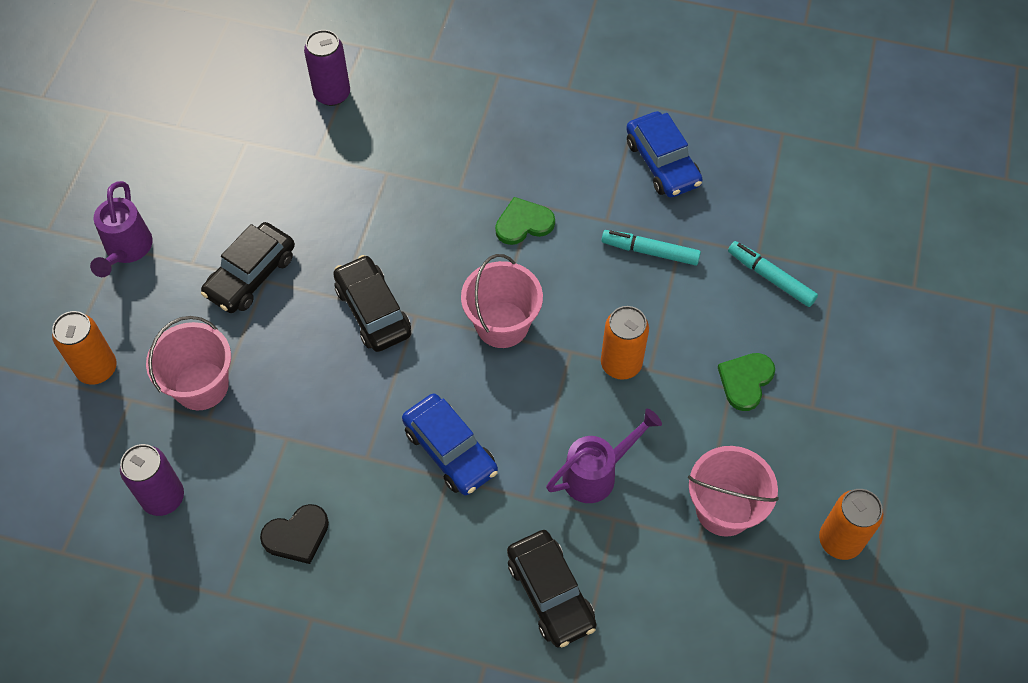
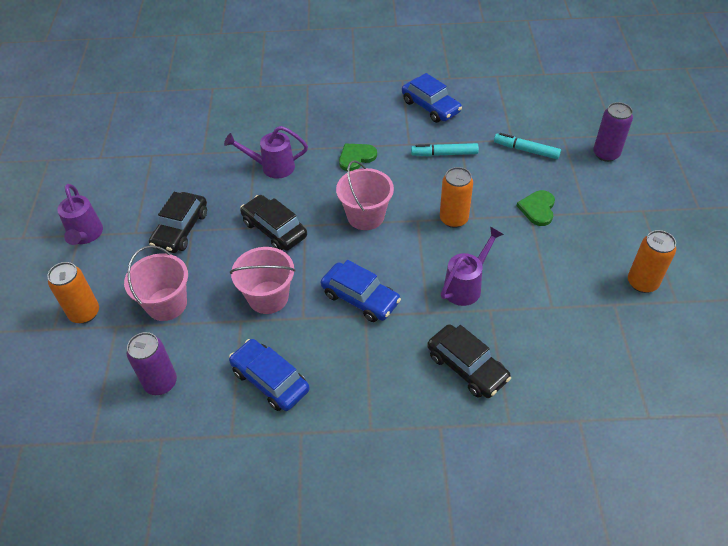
camera: 15 degrees left, 10 degrees down
black heart [260,504,329,564] -> blue car [229,339,310,411]
purple can [304,30,350,106] -> purple can moved to [593,102,633,162]
pink bucket [688,446,779,536] -> pink bucket moved to [230,247,295,314]
none -> purple watering can [224,126,308,179]

